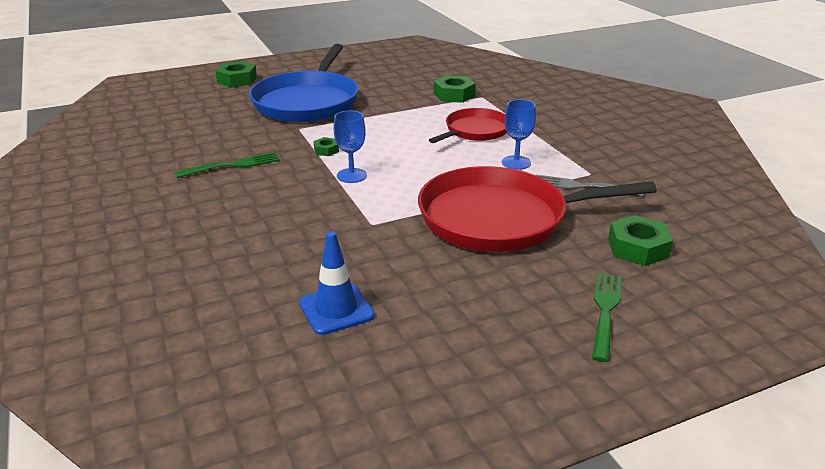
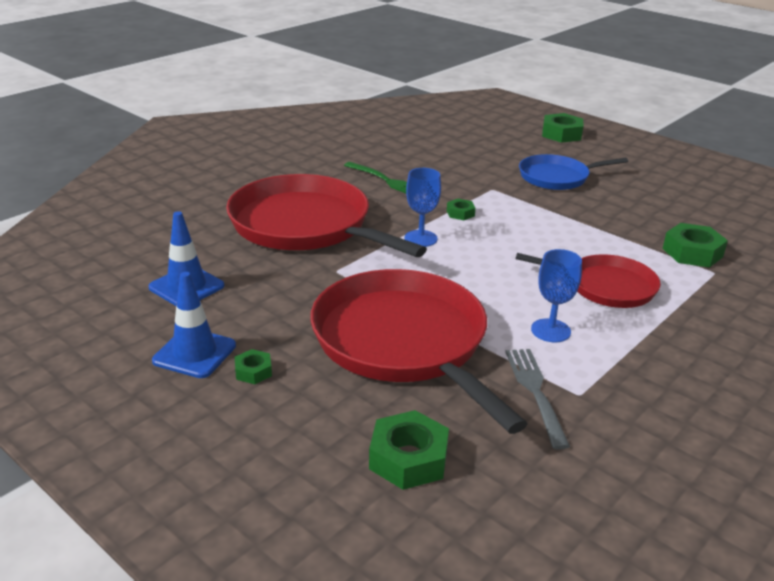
camera: 65 degrees right, 0 degrees up
blue pan [249,44,358,122] -> blue pan [519,154,628,190], size x0.56
green fork [592,272,621,362] -> none
none -> blue traffic cone [152,272,236,378]
none -> red pan [226,174,427,257]
none -> green nut [235,349,272,384]

